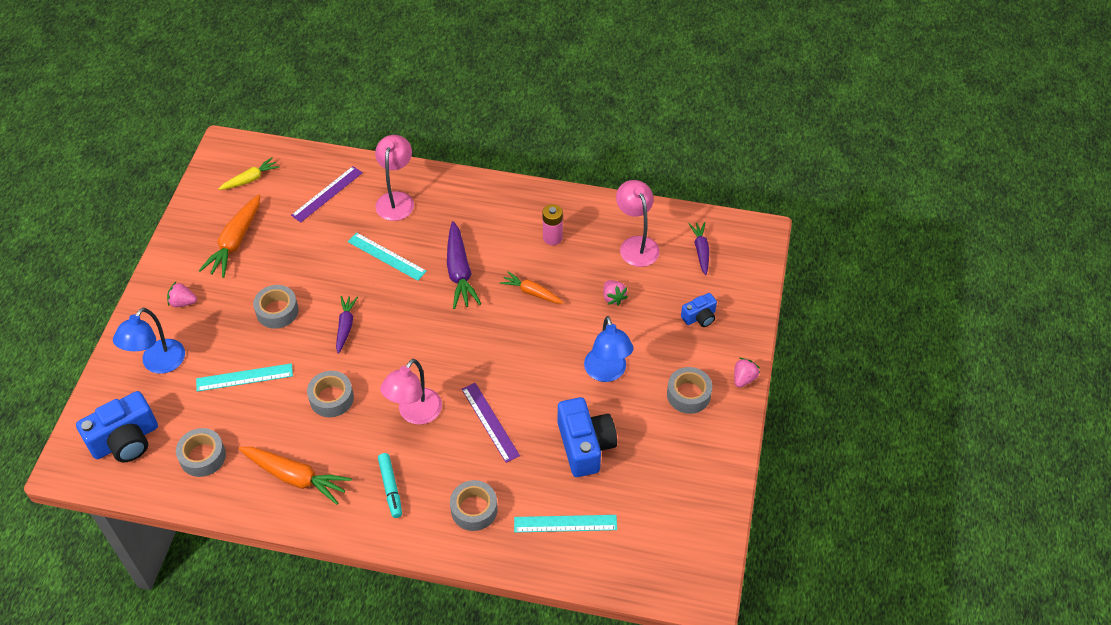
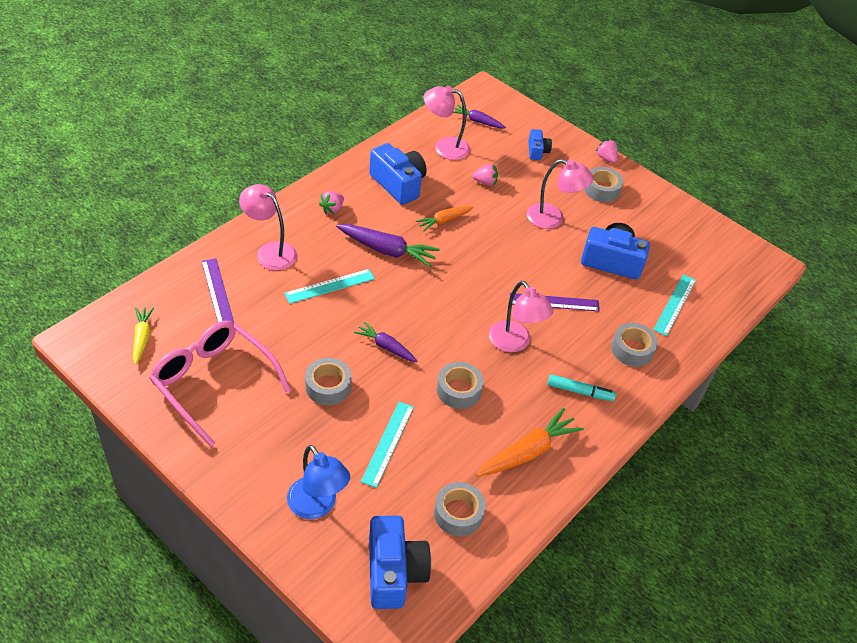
camera: 65 degrees left, 5 degrees down
pink strawberry [167,282,197,307] -> pink strawberry moved to [319,191,344,214]
orange carrot [199,194,260,278] -> pink glasses [149,321,291,447]
pink battery [543,204,563,245] -> blue camera [369,143,427,205]
blue lamp [584,316,634,382] -> pink lamp [527,159,594,229]

